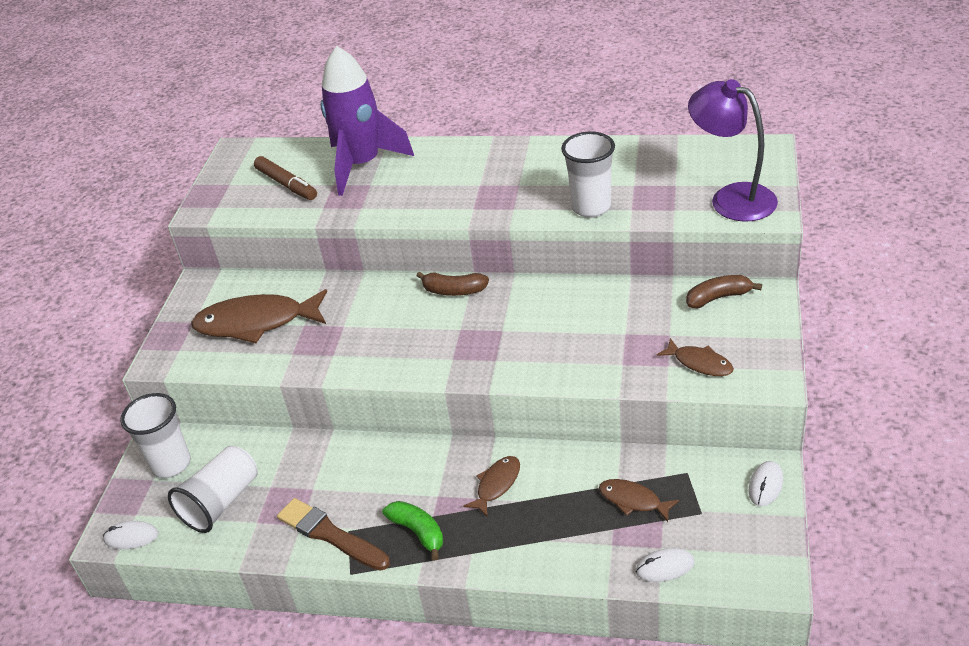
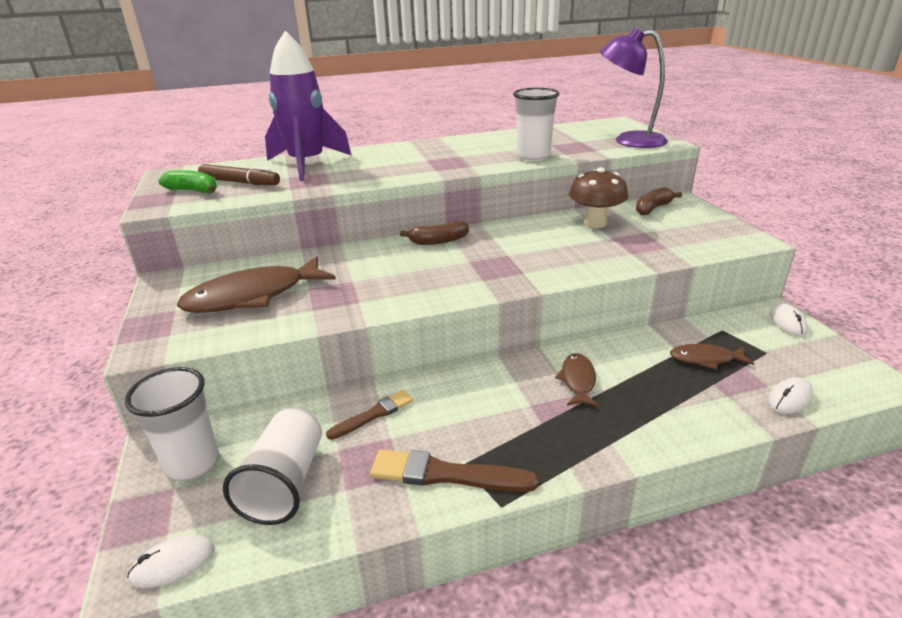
camera: 30 degrees left, 10 degrees down
green banana [382,501,443,561] -> green banana moved to [158,170,217,193]
brown fish [657,338,734,376] -> none
none -> brown brush [326,390,413,440]
none -> brown mushroom [569,167,628,228]

